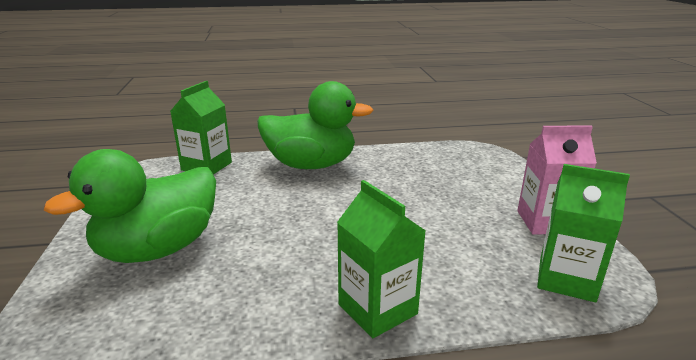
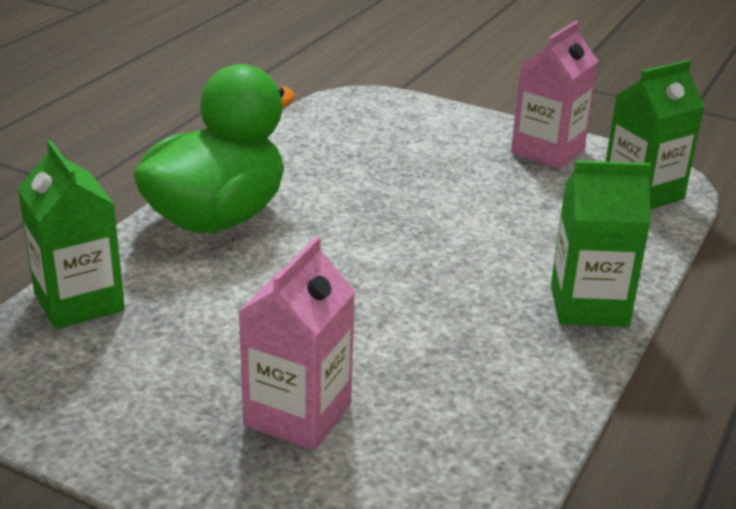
camera: 55 degrees left, 5 degrees up
green duck [44,149,216,263] -> pink carton [238,236,355,450]

